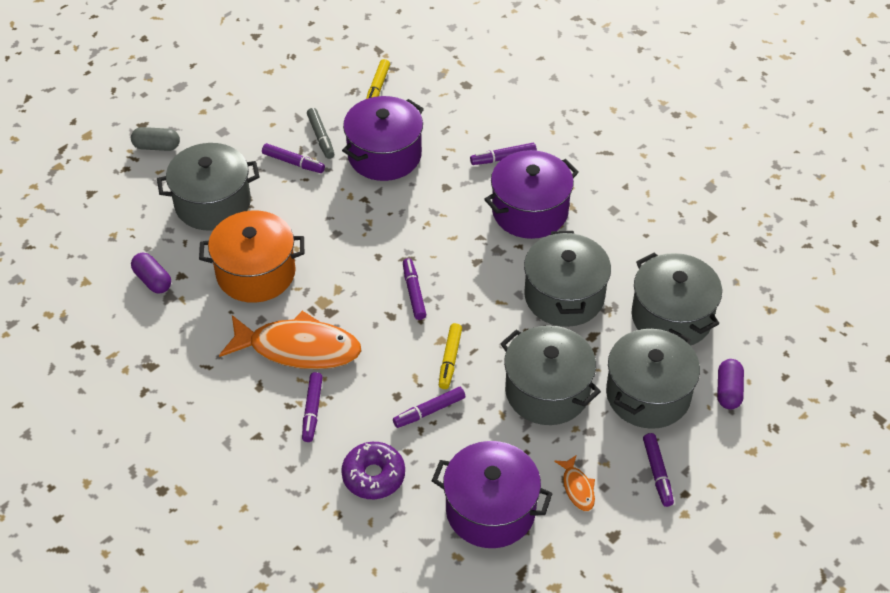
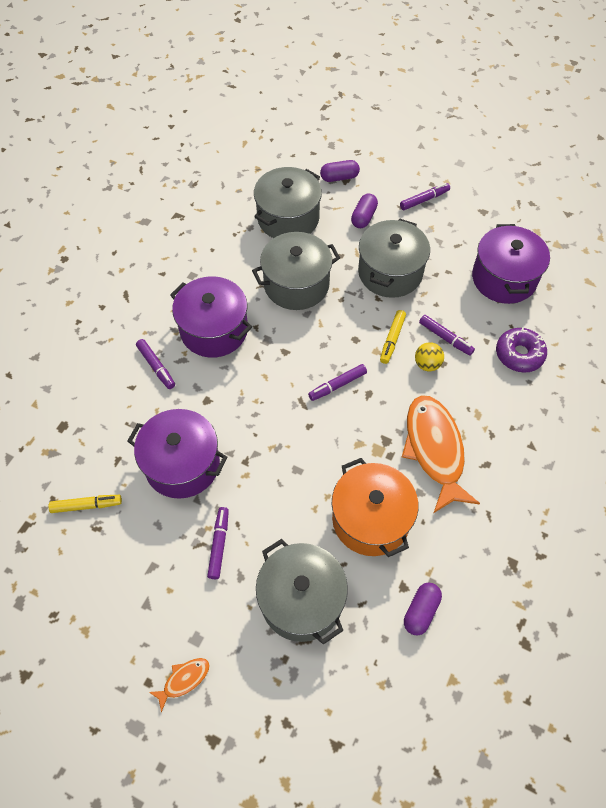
camera: 110 degrees left, 10 degrees up
grey capsule [131,127,180,151] -> none
purple marker [302,372,323,442] -> none
grey marker [307,108,334,159] -> none
yellow marker [439,323,462,389] -> yellow marker turned 120 degrees clockwise [380,310,406,364]
orange fish [554,455,595,511] -> orange fish moved to [149,658,210,712]
grey pot [606,328,700,429] -> purple capsule [351,193,378,228]
none -> yellow ball [415,342,444,371]

